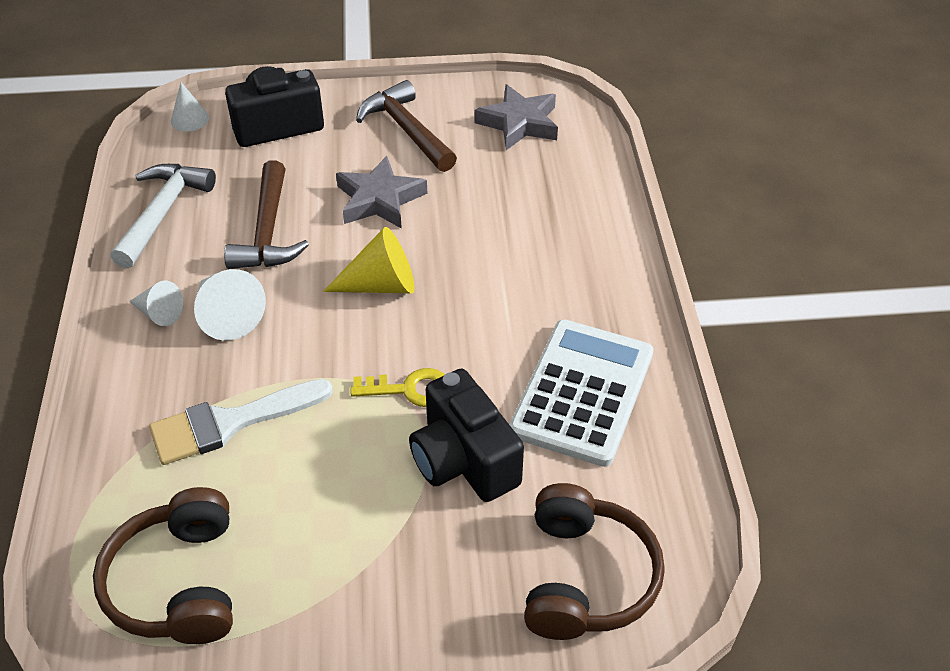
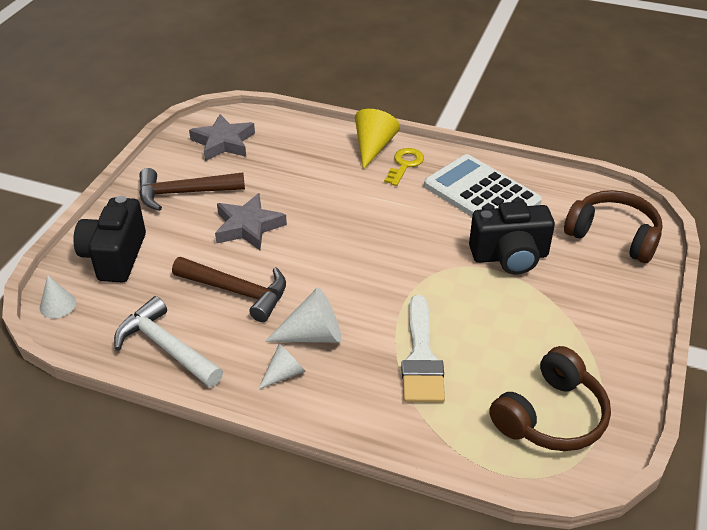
camera: 65 degrees left, 5 degrees down
brown headphones [93,487,233,644] -> brown headphones turned 60 degrees counterclockwise [489,346,611,451]
yellow cone [323,227,415,294] -> yellow cone moved to [355,109,400,170]
yellow key [351,368,445,407] -> yellow key moved to [384,148,424,186]

